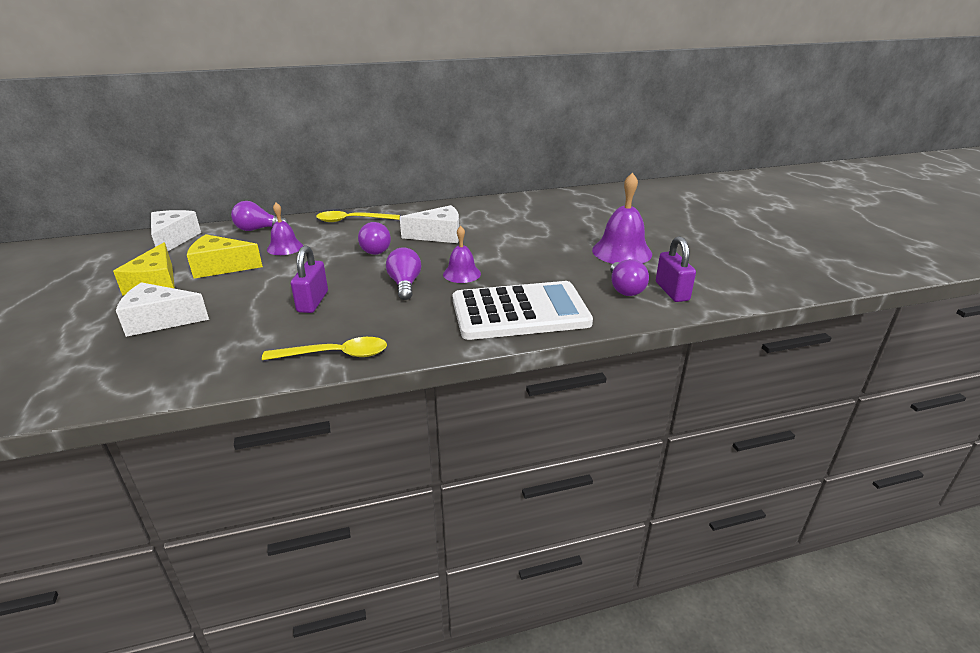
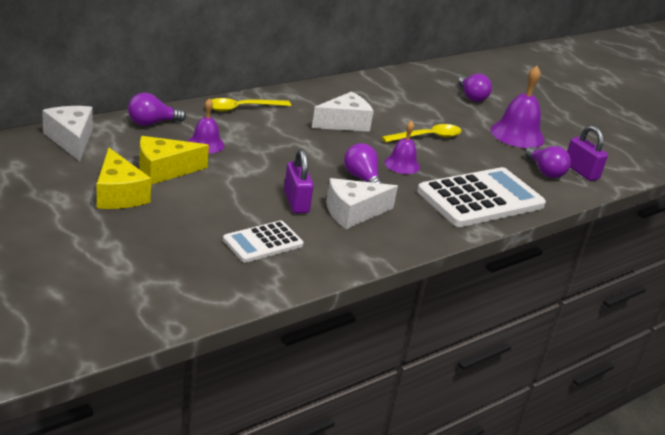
camera: 25 degrees left, 0 degrees up
white cheese [116,282,209,337] -> white cheese moved to [326,178,398,229]
yellow spoon [262,337,387,360] -> yellow spoon moved to [382,124,462,142]
purple light bulb [358,222,391,255] -> purple light bulb moved to [458,74,492,102]
none -> white calculator [223,221,304,263]

